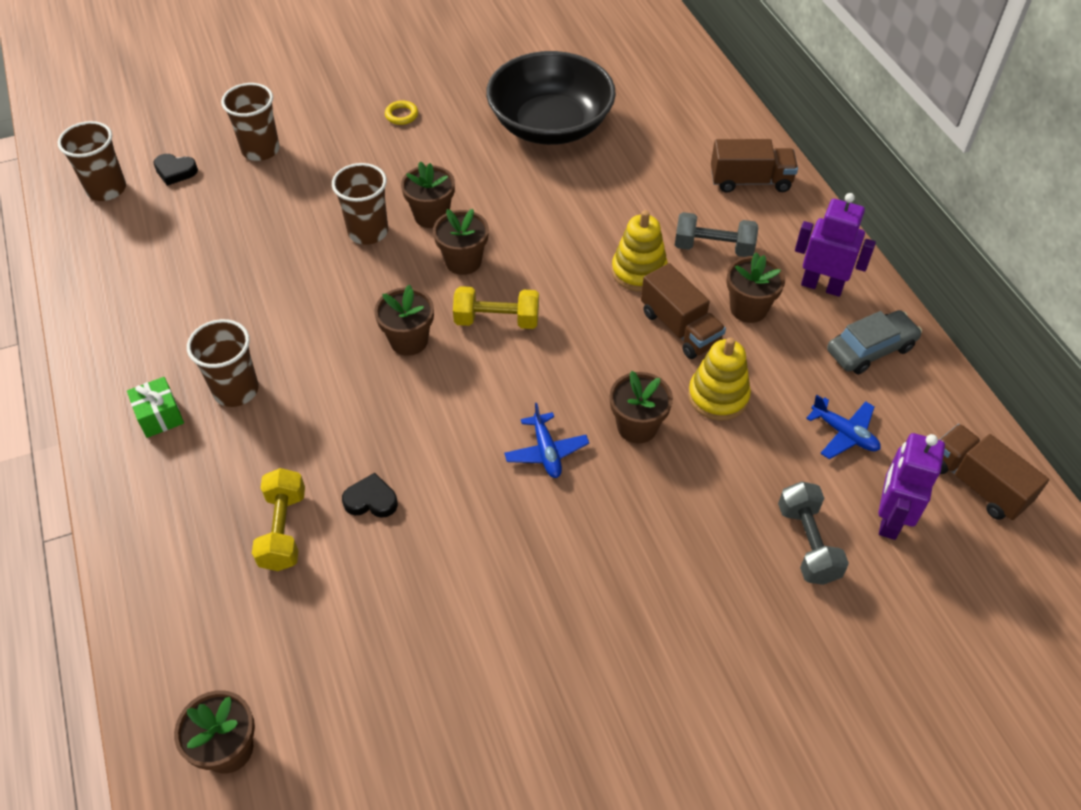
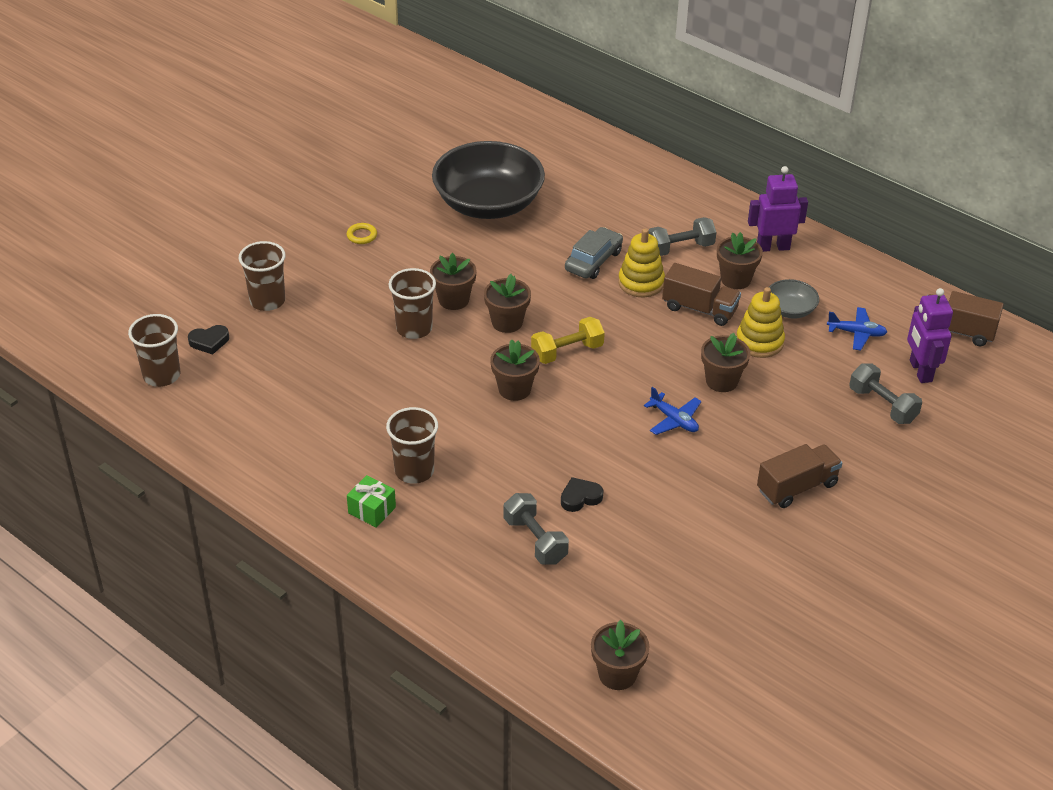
camera: 30 degrees left, 10 degrees down
yellow dumbbell [252,468,305,571] -> grey dumbbell [504,493,569,565]
brown truck [711,139,798,193] -> brown truck moved to [757,444,842,508]
grey car [827,310,922,374] -> grey car moved to [565,227,623,279]
none -> grey bowl [769,279,819,319]

